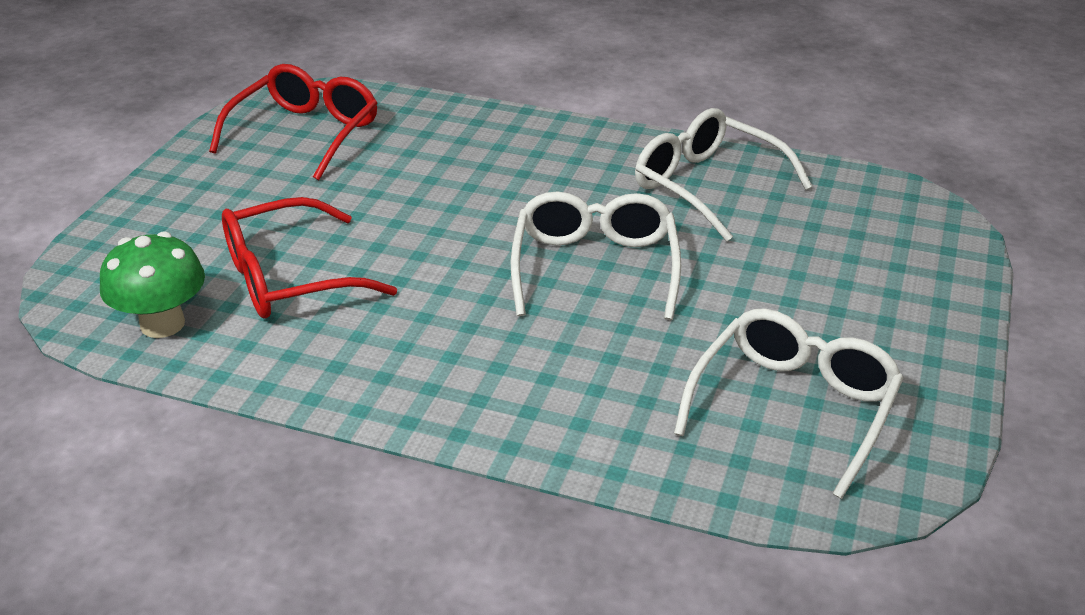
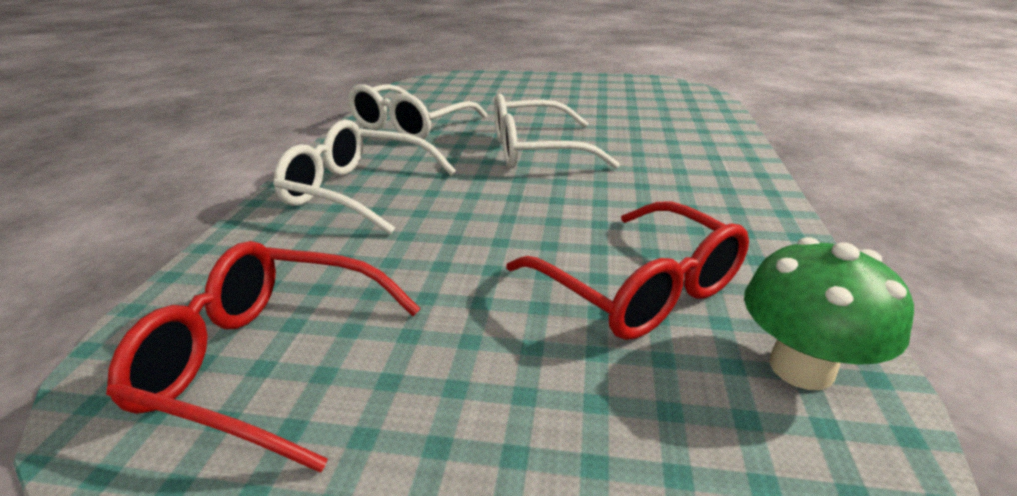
camera: 100 degrees left, 5 degrees down
white glasses [674,308,904,499] -> white glasses moved to [273,120,456,234]

